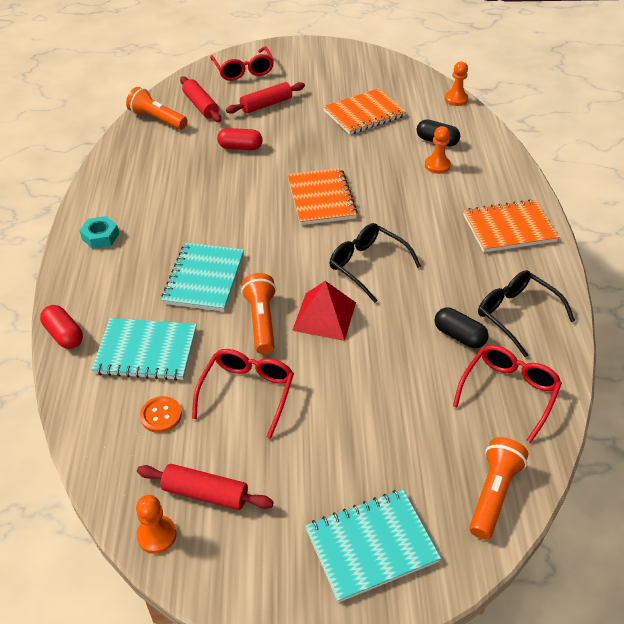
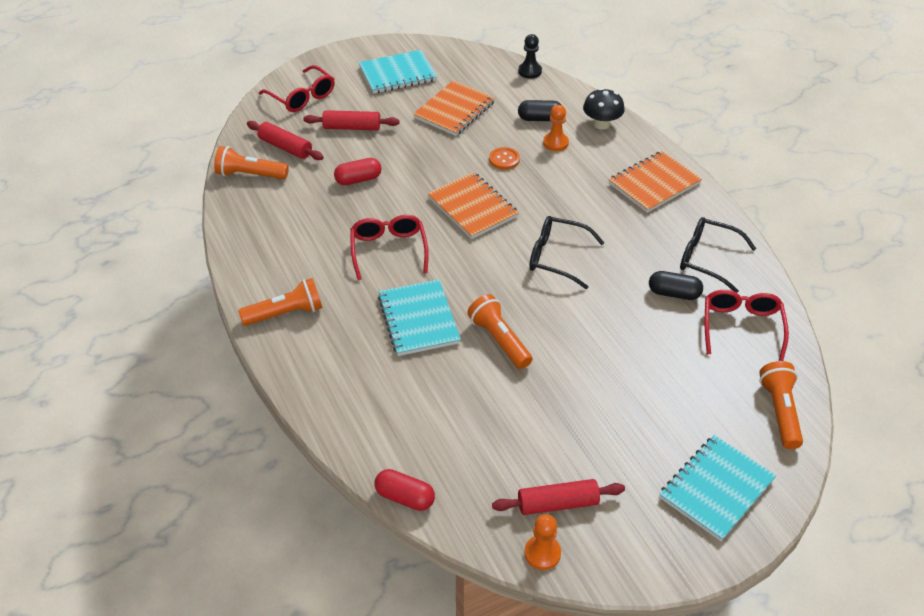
camera: 25 degrees left, 0 degrees up
red capsule [40,305,83,349] -> red capsule moved to [375,469,435,511]
turquoise nut [79,216,119,249] -> orange flashlight [238,278,322,326]
turquoise notebook [91,318,197,381] -> turquoise notebook moved to [359,50,437,94]
orange button [140,396,182,433] -> orange button moved to [489,147,520,170]
red glasses [192,349,294,439] -> red glasses moved to [350,215,429,280]
red rolling pin [226,82,305,114] -> red rolling pin turned 60 degrees clockwise [303,110,400,130]
red pyramid [292,281,356,341] -> none
orange pawn [445,61,468,106] -> black pawn [518,34,542,79]
none -> black mushroom [583,88,624,130]

